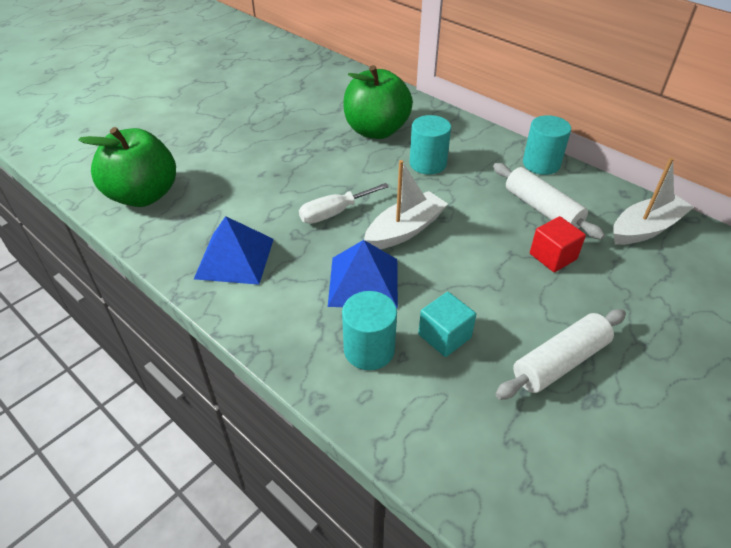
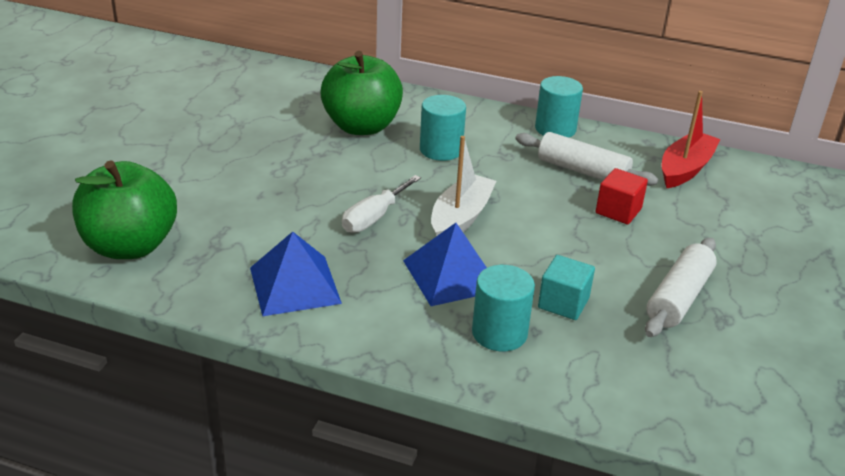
camera: 25 degrees left, 10 degrees down
white boat [613,158,694,245] -> red boat [662,91,721,188]

